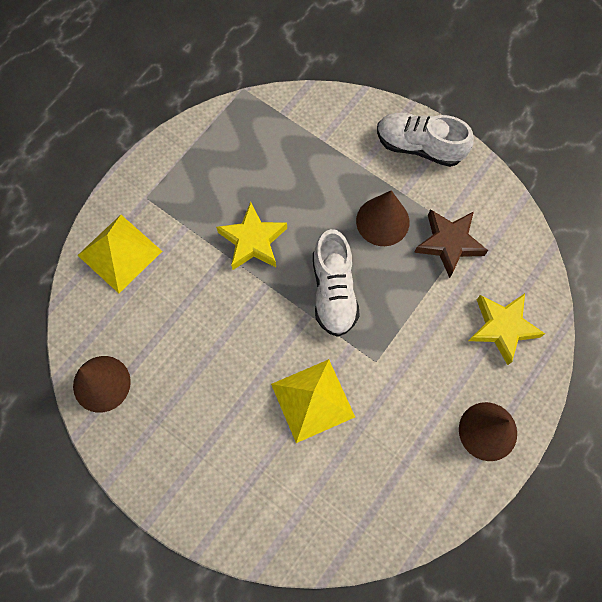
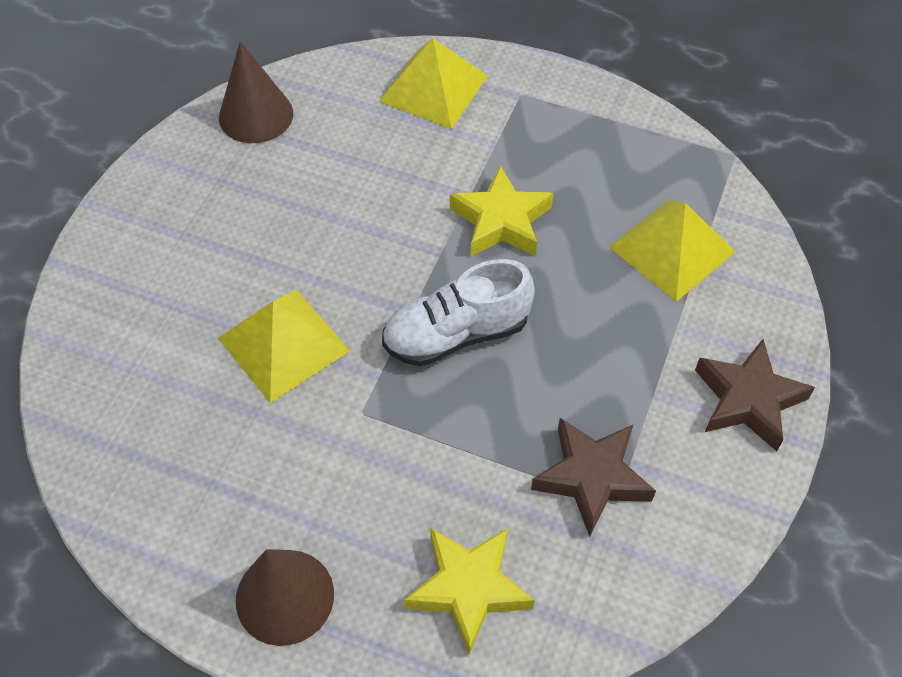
camera: 75 degrees right, 15 degrees down
brown cone [356,190,409,246] -> none
white shoe [377,113,474,167] -> brown star [695,339,815,451]
none -> yellow pyramid [609,200,736,302]

